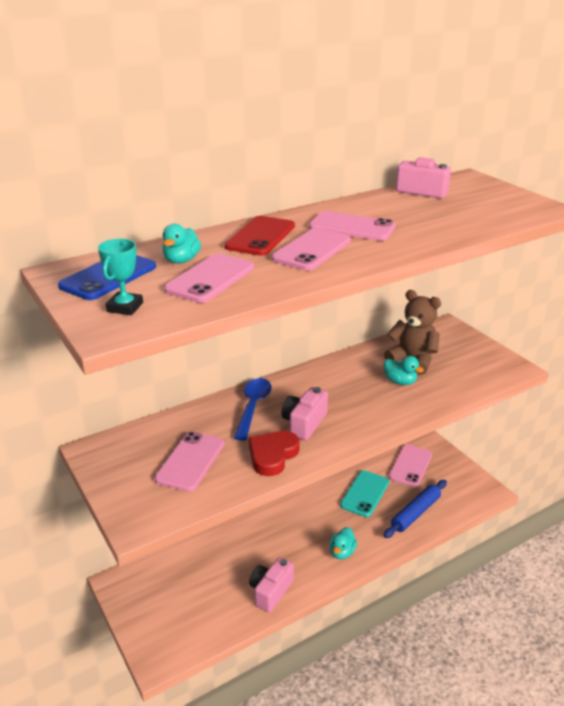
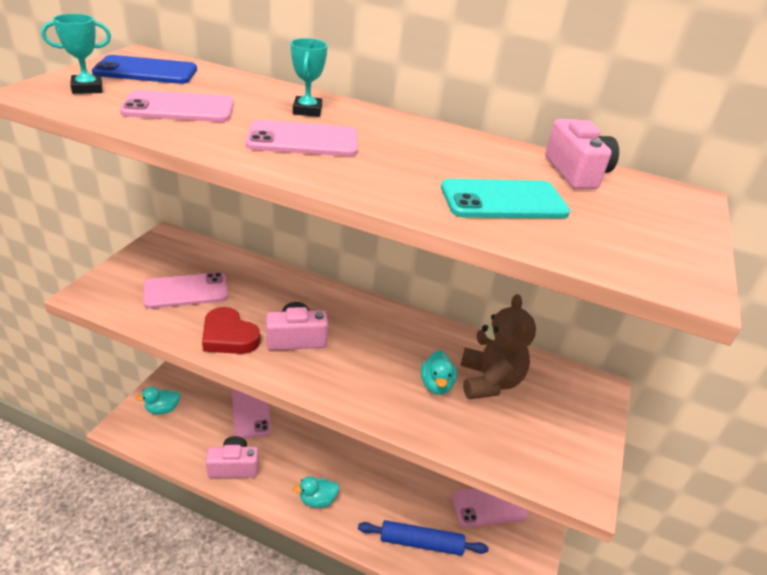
camera: 50 degrees right, 5 degrees up
turquoise duck [162,224,201,264] -> turquoise duck moved to [136,387,181,414]
red phone [225,216,295,256] -> turquoise trophy [291,38,328,117]
blue spoon [234,378,272,441] -> none
red heart [249,431,300,476] -> red heart turned 135 degrees counterclockwise [202,307,260,354]
pink phone [309,211,396,241] -> pink phone moved to [232,389,271,438]
turquoise phone [340,470,389,517] -> turquoise phone moved to [441,179,570,219]

